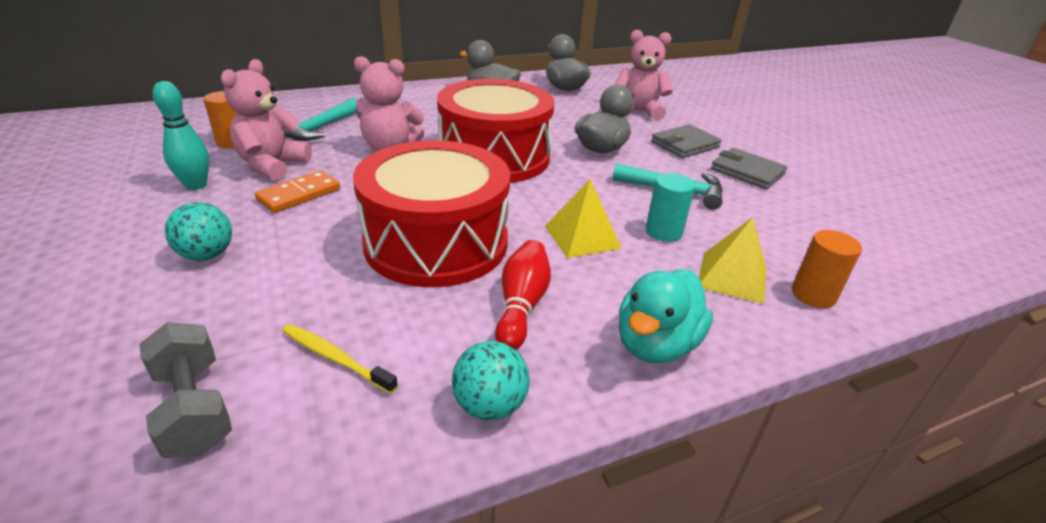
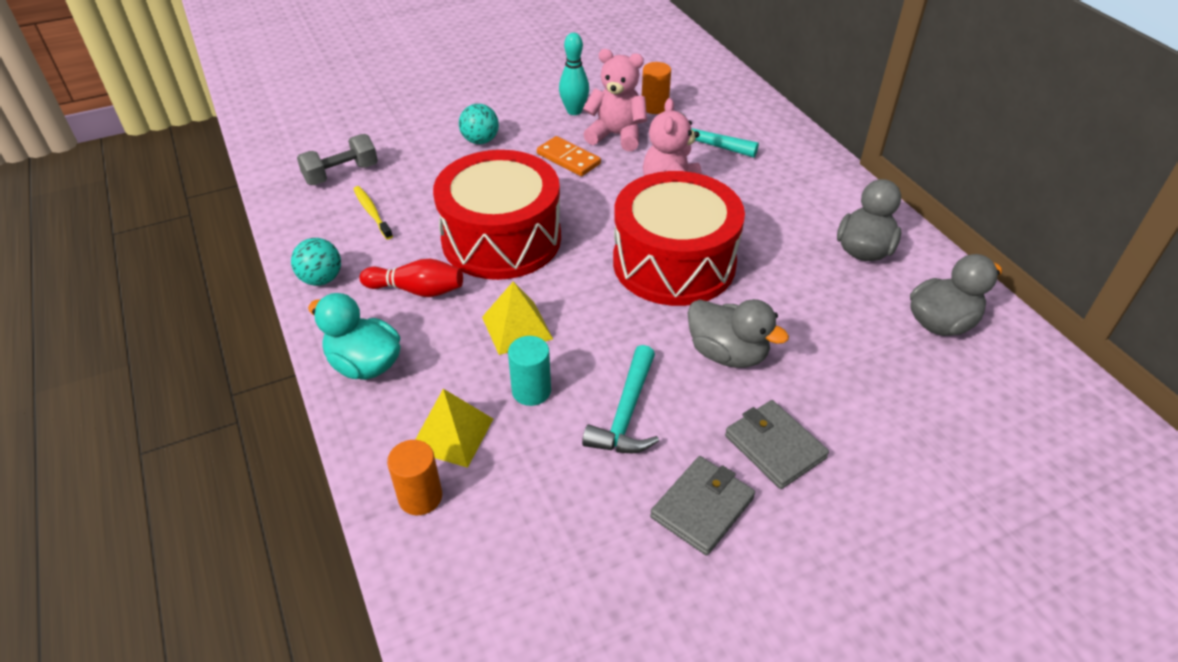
camera: 90 degrees right, 10 degrees up
yellow toothbrush [282,324,398,394] -> yellow toothbrush turned 60 degrees counterclockwise [354,186,393,239]
pink teddy bear [615,30,673,121] -> none

